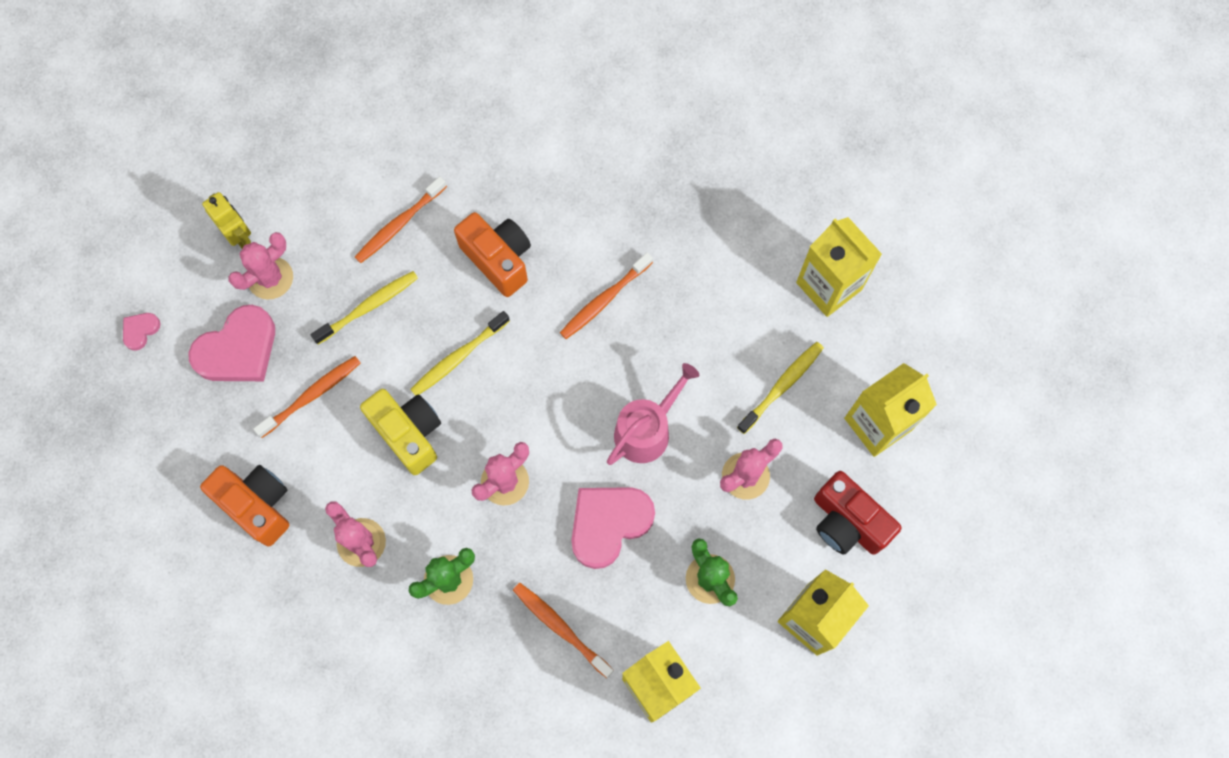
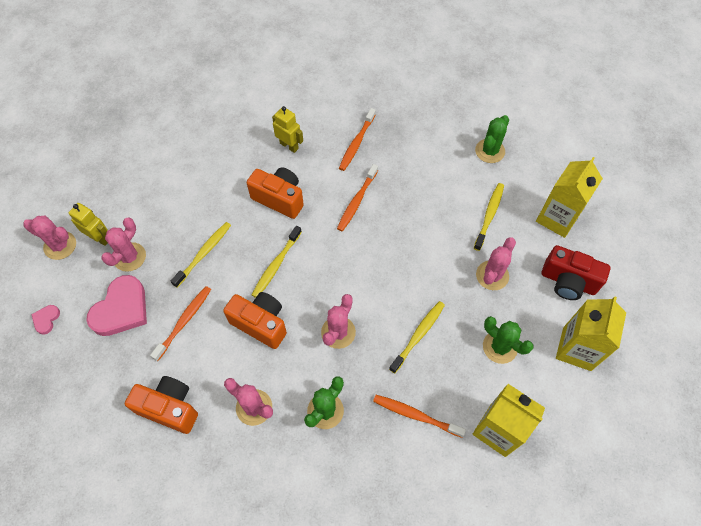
camera: 20 degrees left, 10 degrees down
orange toothbrush [355,176,447,263] -> orange toothbrush moved to [339,108,376,171]
yellow camera [360,389,441,475] -> orange camera [223,292,287,349]
pink heart [571,487,655,569] -> yellow toothbrush [389,301,445,373]
pink watering can [607,363,699,465] -> none
yellow carton [796,217,882,317] -> green cactus [475,115,509,163]
none -> pink cactus [23,216,76,260]
none -> yellow robot [272,106,303,153]

